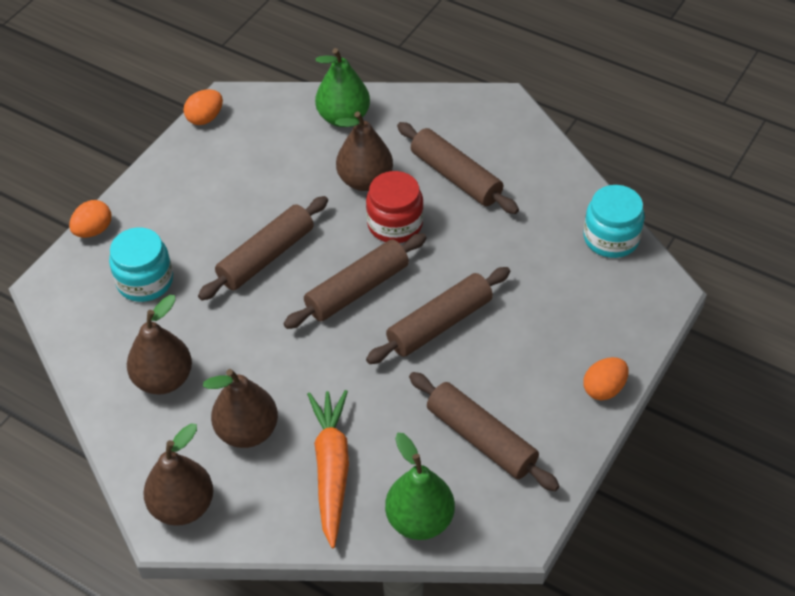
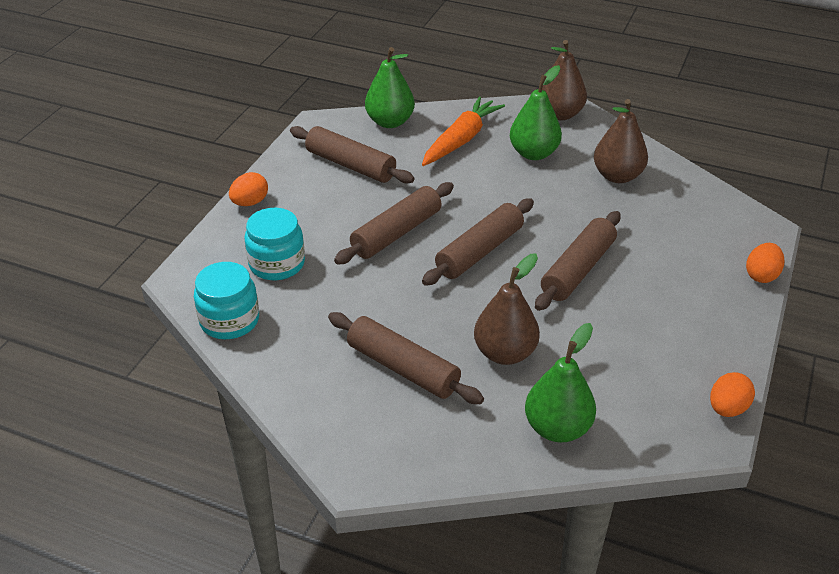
camera: 170 degrees right, 10 degrees down
turquoise jar [109,227,173,302] -> turquoise jar moved to [244,208,305,280]
brown pear [203,369,278,448] -> green pear [510,65,562,160]
orange carrot [307,390,349,548] -> orange carrot turned 135 degrees counterclockwise [422,97,505,166]
red jar [366,171,424,243] -> none

